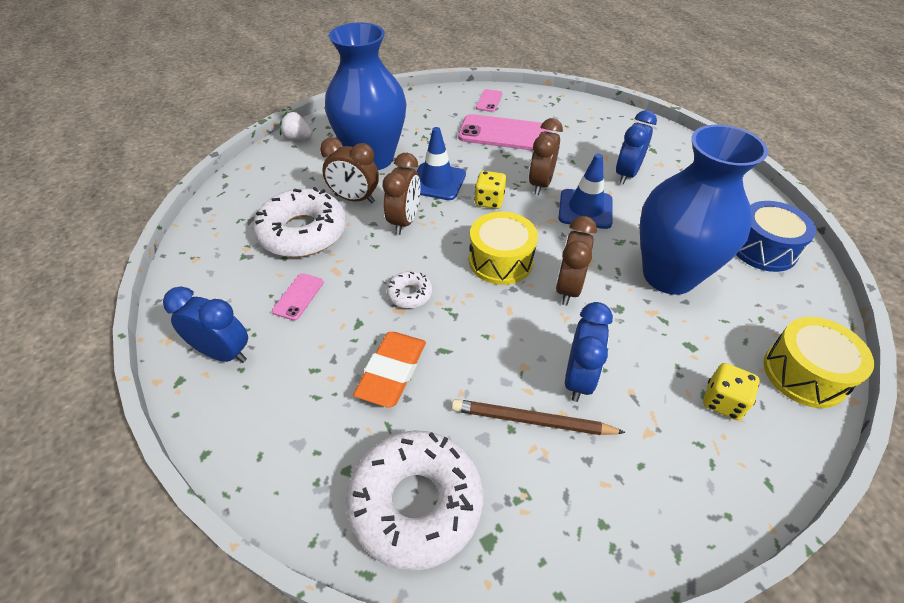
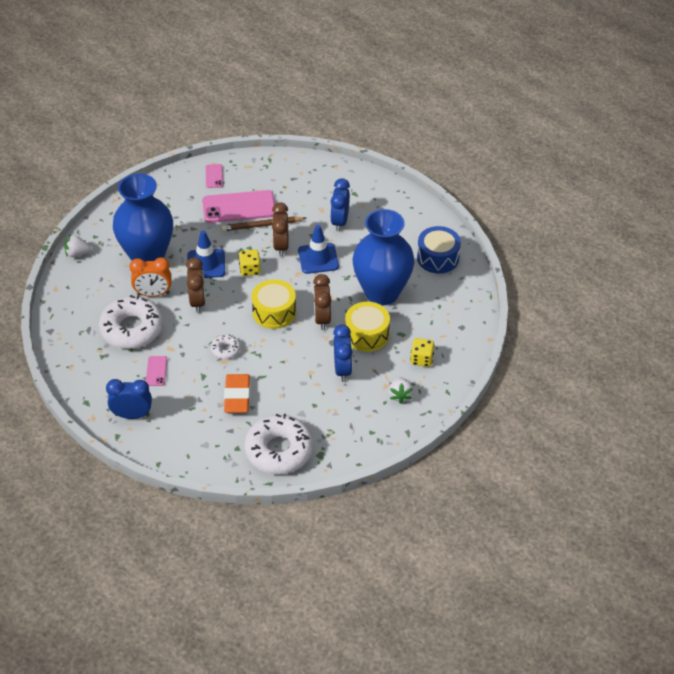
camera: 20 degrees left, 0 degrees up
brown clock [320,138,379,203] -> orange clock [129,257,171,297]
brown pencil [452,399,626,435] -> brown pencil moved to [221,216,306,231]
yellow drum [763,317,874,408] -> yellow drum moved to [345,302,390,352]
none -> white strawberry [389,377,413,404]

